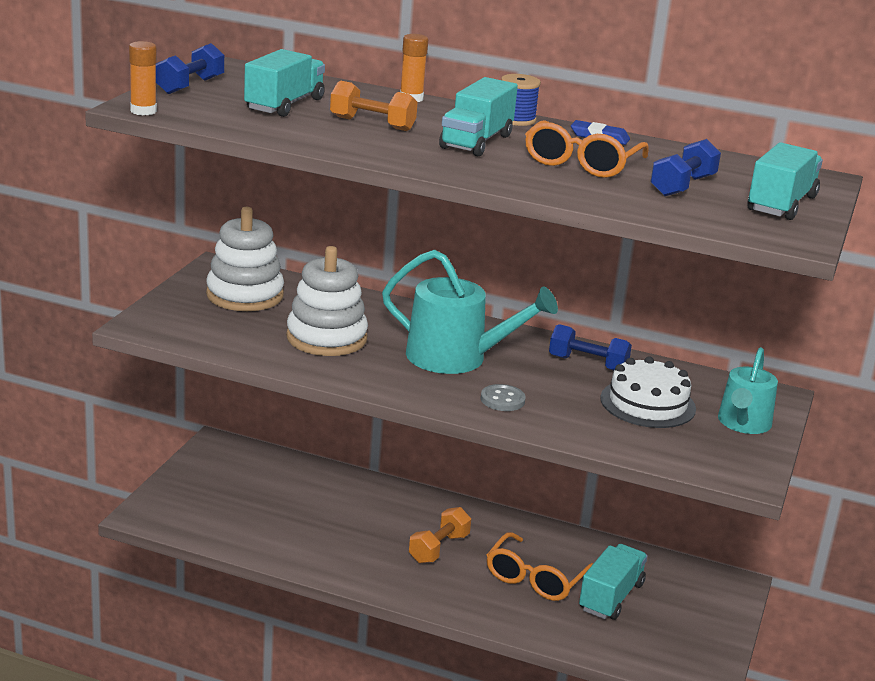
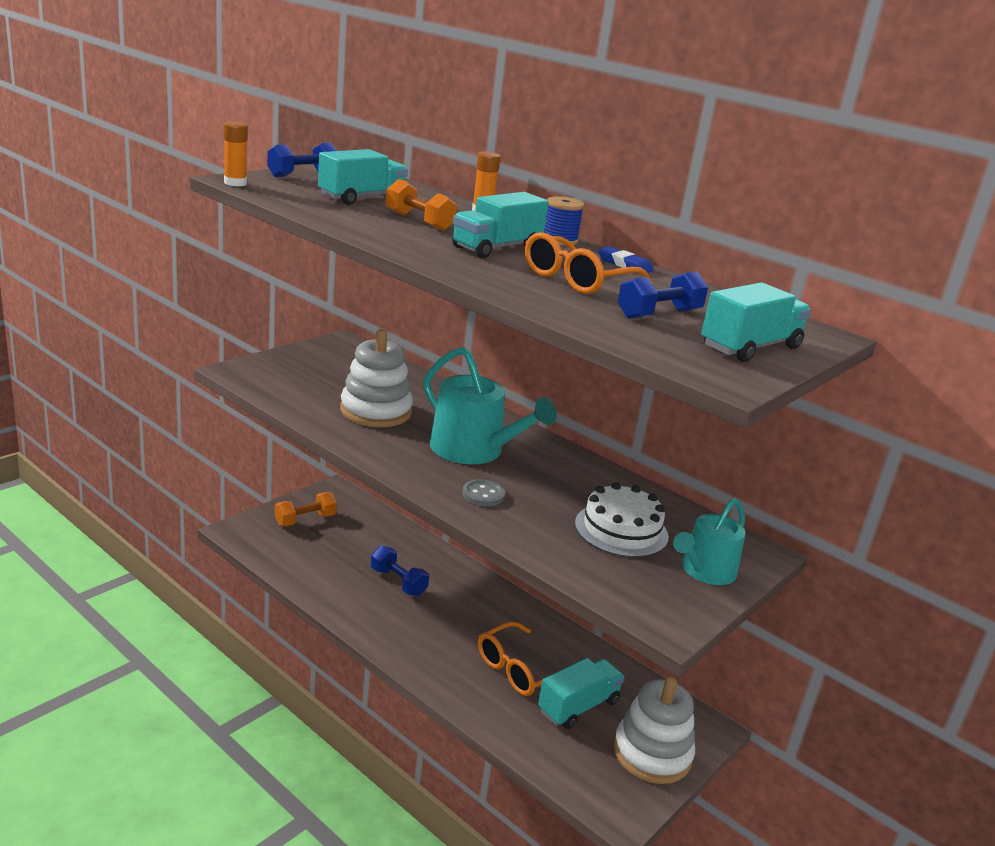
camera: 20 degrees right, 0 degrees up
white stacking toy [206,207,284,311] -> white stacking toy moved to [614,676,695,784]
orange dumbbell [409,507,471,563] -> orange dumbbell moved to [275,492,337,526]
blue dumbbell [549,324,632,371] -> blue dumbbell moved to [371,545,429,596]

